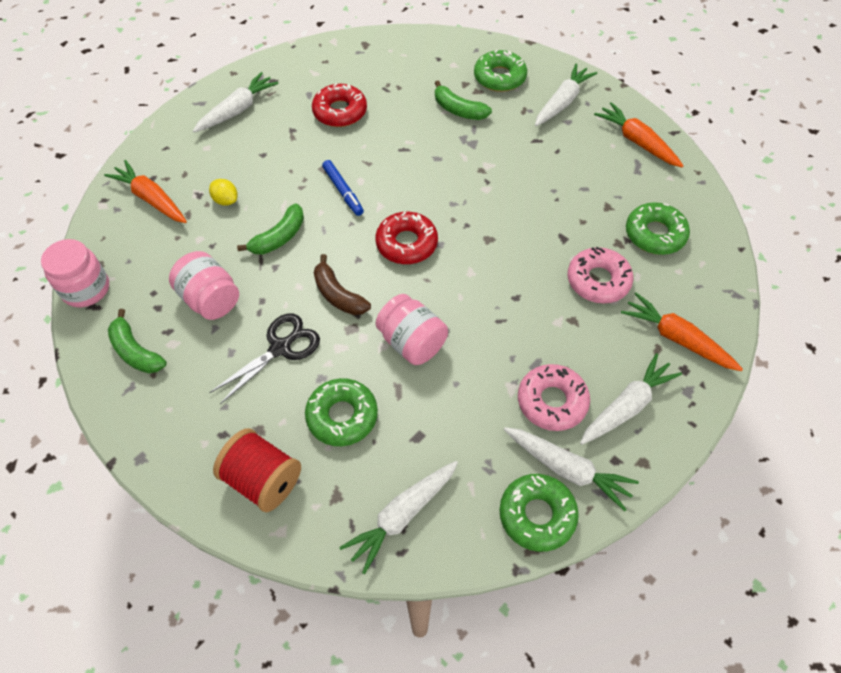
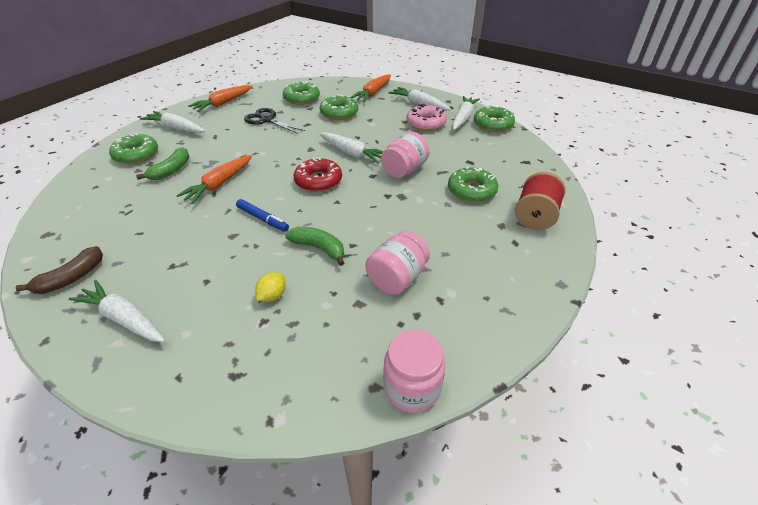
camera: 100 degrees left, 15 degrees down
orange carrot [104,160,187,223] -> orange carrot moved to [176,155,252,204]
green banana [108,309,167,373] -> none
black scissors [209,314,320,404] -> black scissors moved to [244,108,306,134]
red donut [312,83,367,127] -> none
brown banana [314,254,371,315] -> brown banana moved to [15,246,103,294]
blue marker [322,160,364,216] -> blue marker turned 75 degrees clockwise [236,199,289,232]
white carrot [339,461,458,574] -> white carrot moved to [320,132,383,164]
pink donut [568,247,634,303] -> green donut [320,94,358,120]

